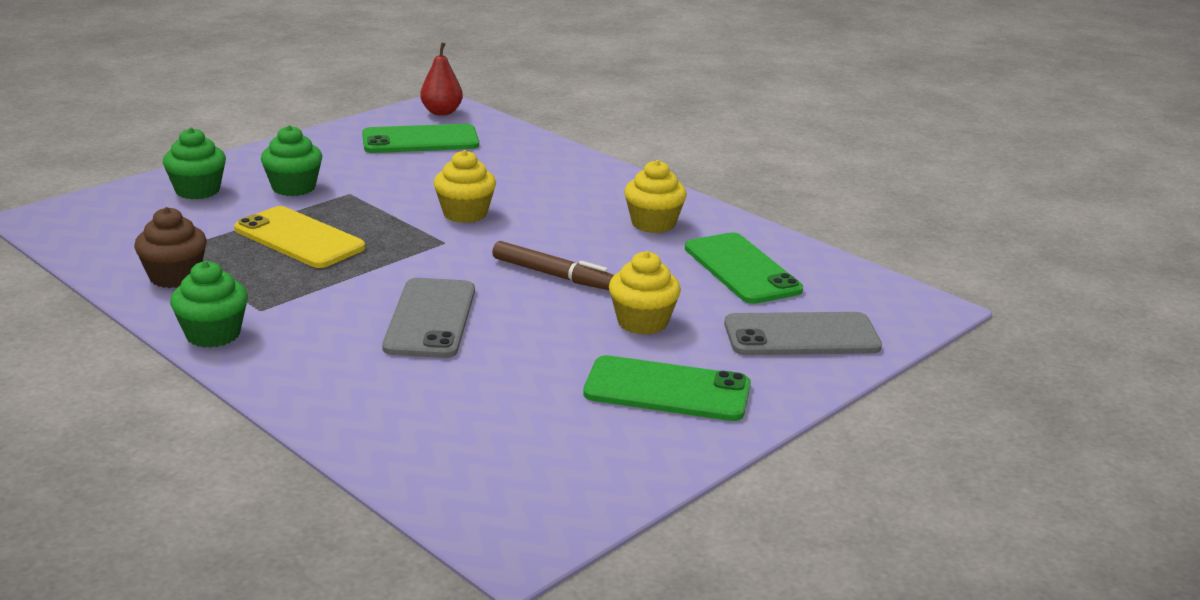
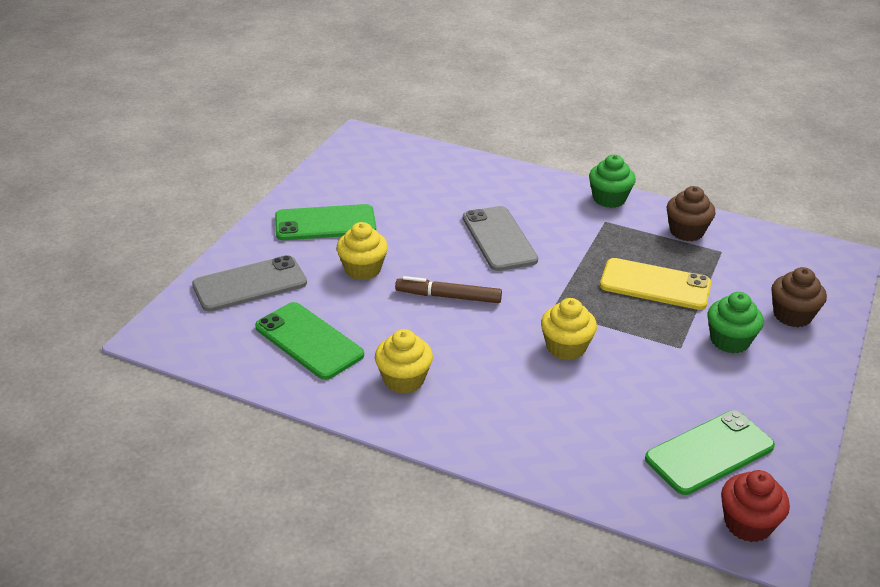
camera: 160 degrees right, 10 degrees up
green cupcake [163,128,226,199] -> brown cupcake [771,267,827,327]
red pear [420,42,463,116] -> red cupcake [721,470,790,542]

